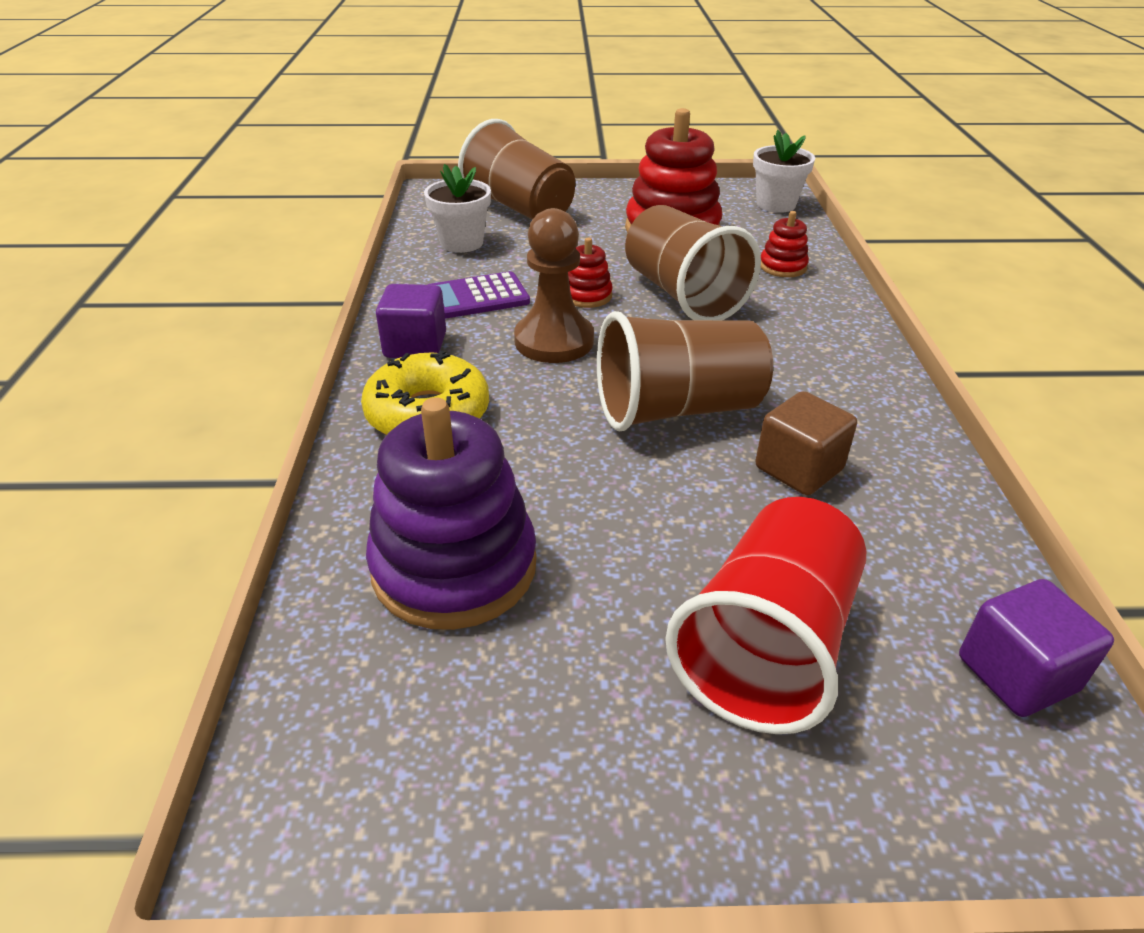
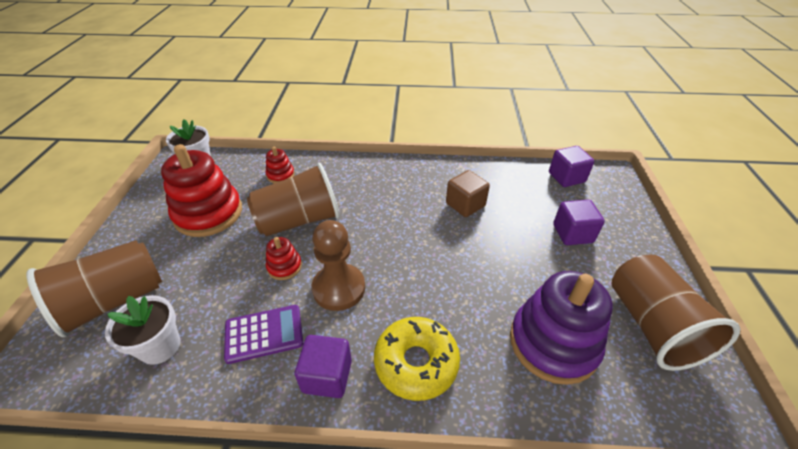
camera: 85 degrees left, 5 degrees up
purple calculator [427,271,530,319] -> purple calculator turned 90 degrees counterclockwise [224,305,303,364]
brown cup [597,311,773,431] -> brown cup moved to [611,255,740,371]
red cup [665,497,866,734] -> purple cube [553,200,605,245]

